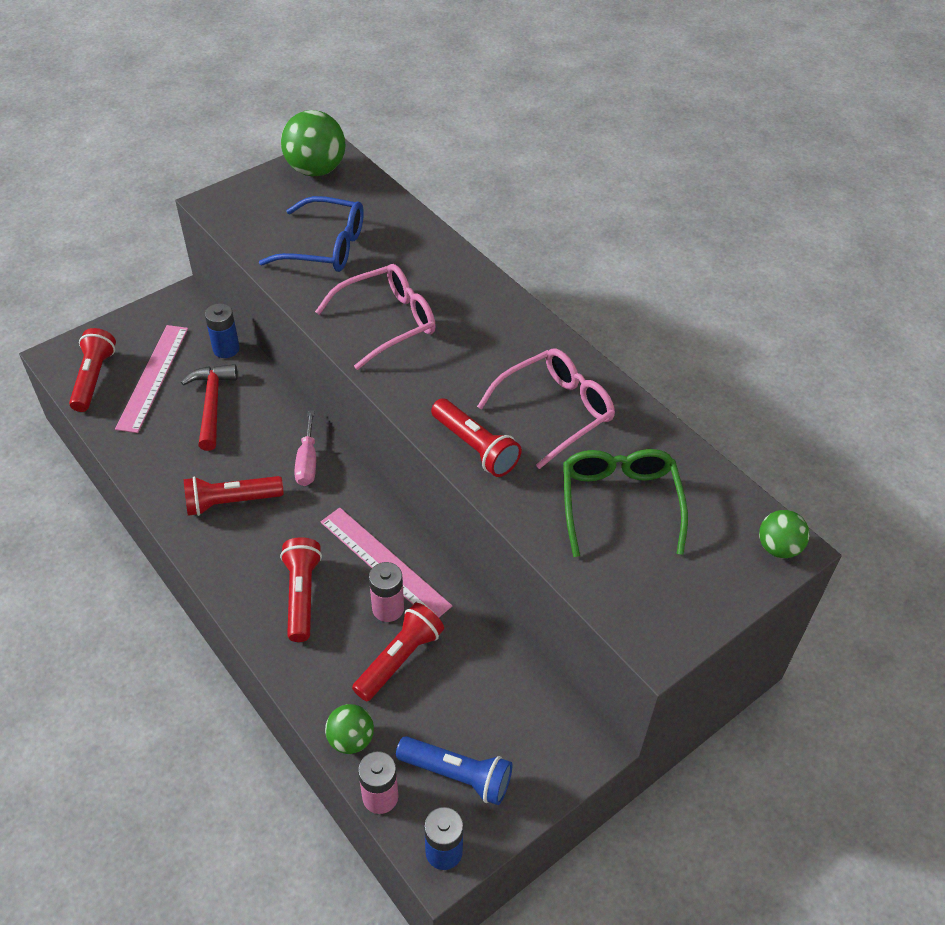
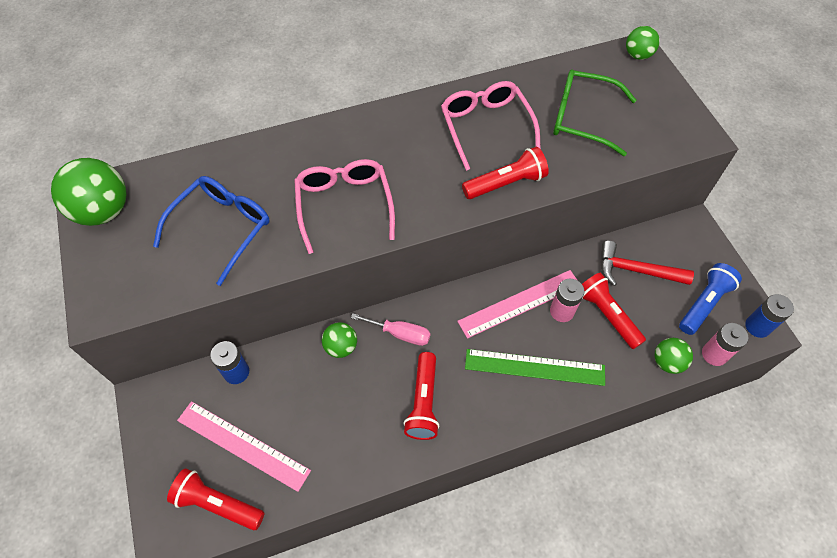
camera: 70 degrees left, 10 degrees up
red hammer [181,364,238,451] -> red hammer moved to [600,241,694,286]
red flashlight [280,537,322,642] -> green ruler [465,349,605,386]
none -> green ball [322,322,357,358]

